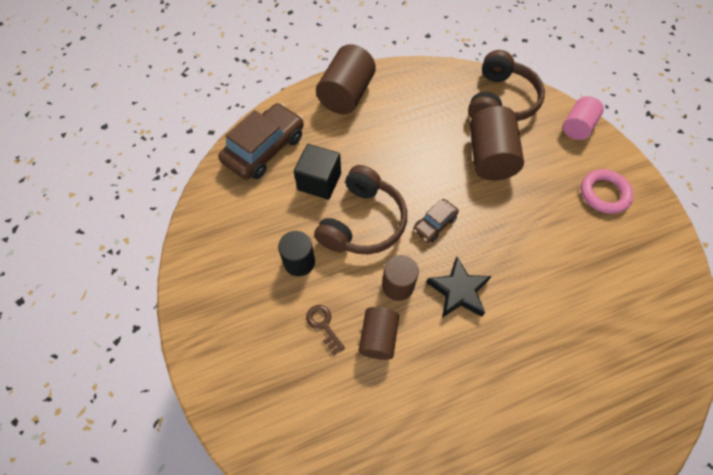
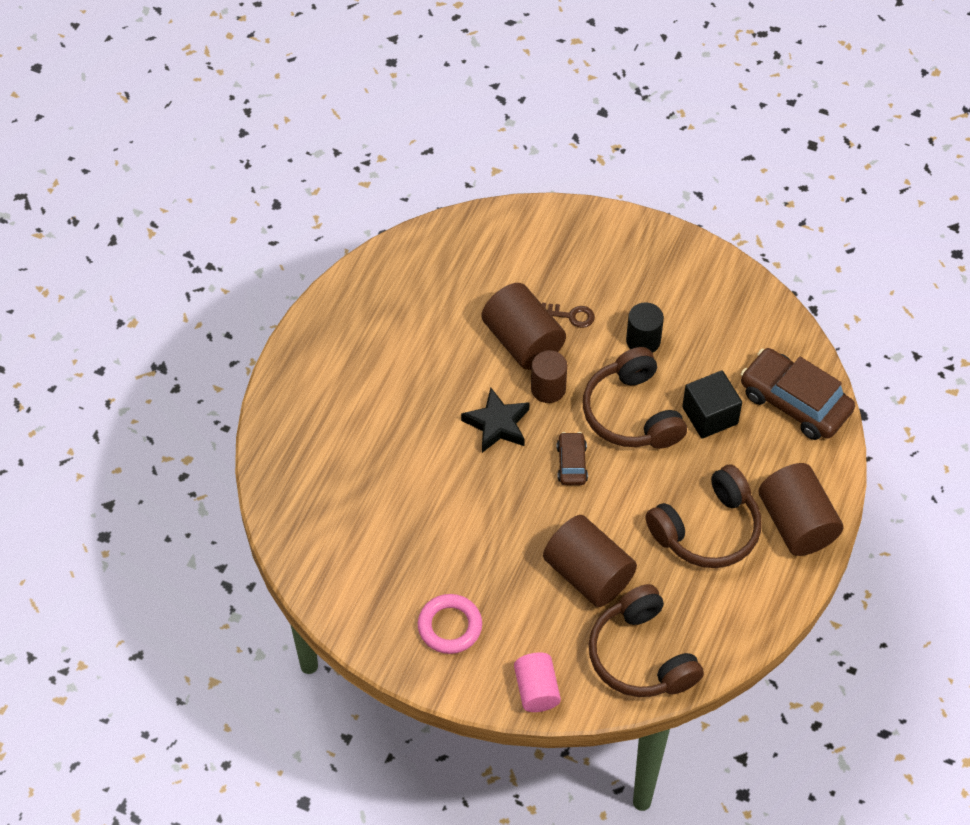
camera: 135 degrees right, 5 degrees down
brown car [218,103,304,180] -> brown car turned 135 degrees clockwise [741,348,855,440]
brown cylinder [359,307,399,360] -> brown cylinder [482,283,566,370], size x1.60
none -> brown headphones [645,465,761,568]

